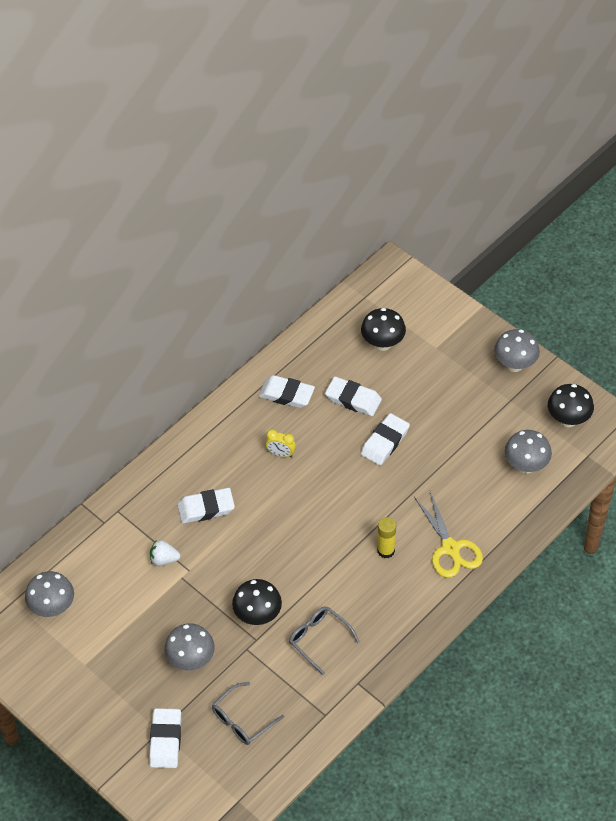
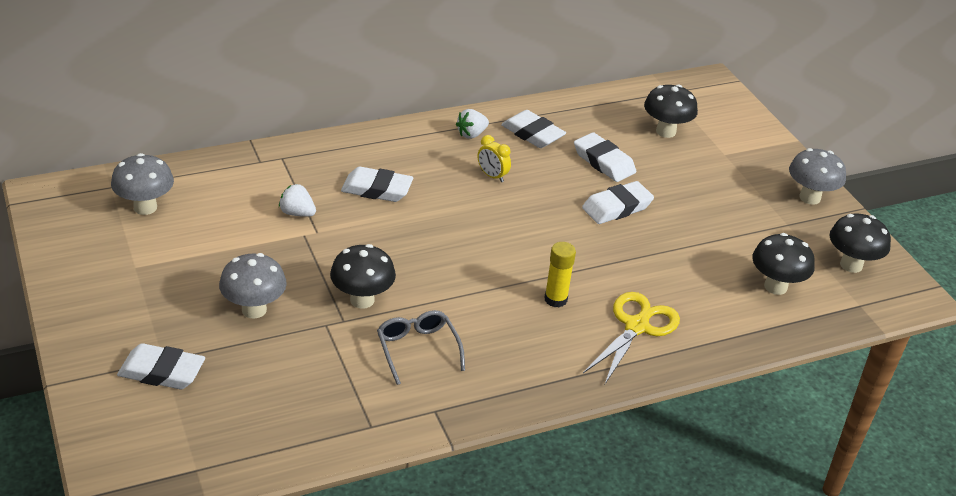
camera: 20 degrees right, 15 degrees down
white eraser [149,708,181,768] -> white eraser turned 75 degrees clockwise [117,343,205,389]
grey glasses [212,682,284,745] -> none
yellow scissors [414,491,483,578] -> yellow scissors turned 150 degrees counterclockwise [583,292,680,384]
grey mushroom [505,430,552,474] -> black mushroom [752,233,815,295]
none -> white strawberry [456,109,489,139]

